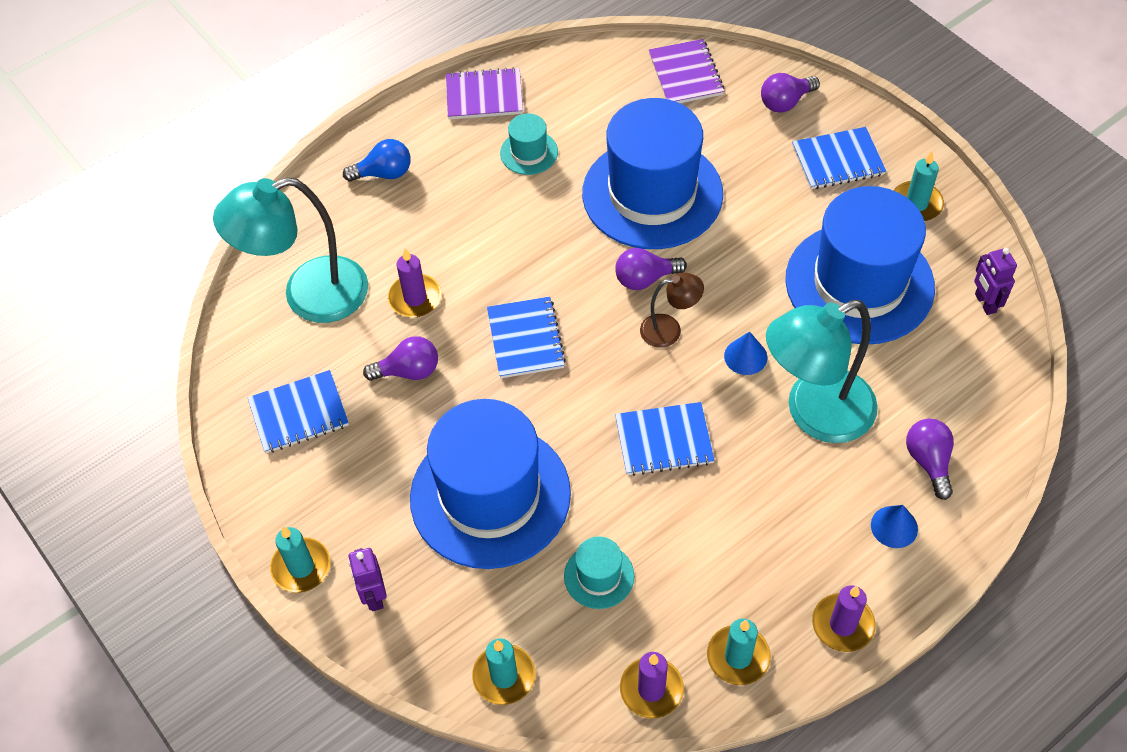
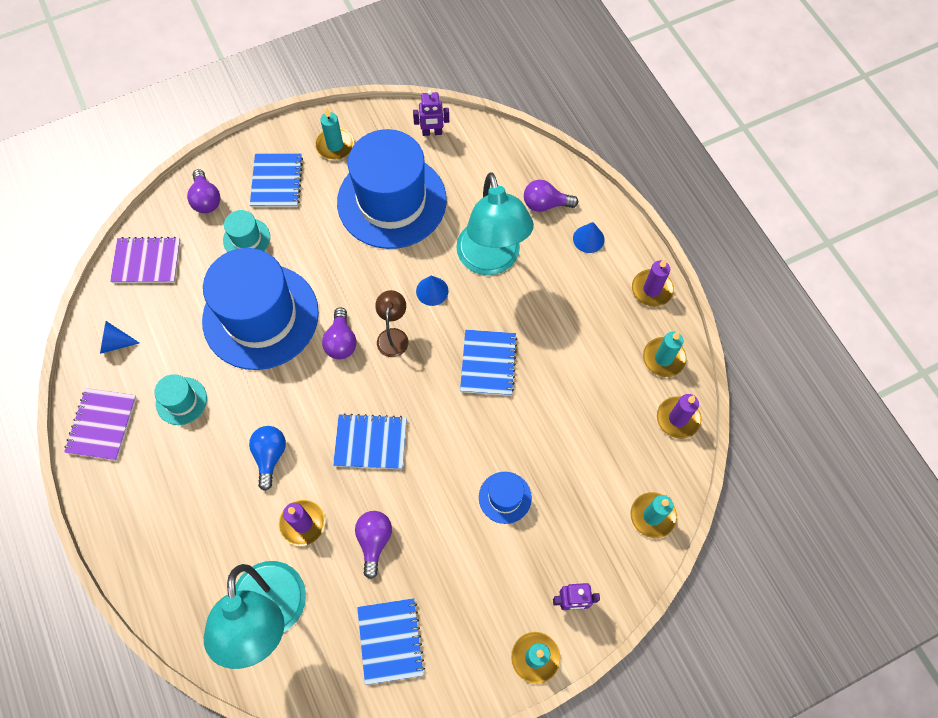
camera: 80 degrees left, 10 degrees up
blue light bulb [343,139,411,182] -> blue light bulb moved to [249,426,286,491]
blue hat [410,399,571,569] -> blue hat [479,472,532,524], size x0.42
turquoise hat [564,536,634,609] -> turquoise hat moved to [223,210,270,252]
none -> blue cone [100,321,139,354]

